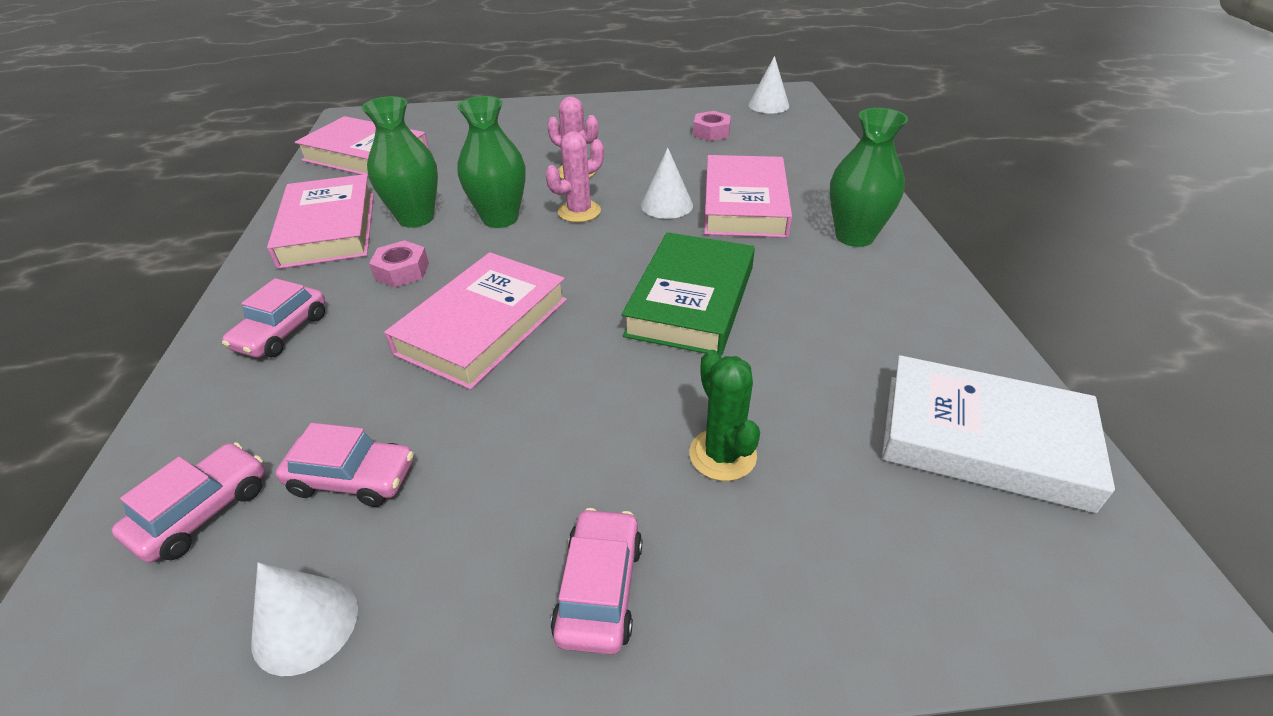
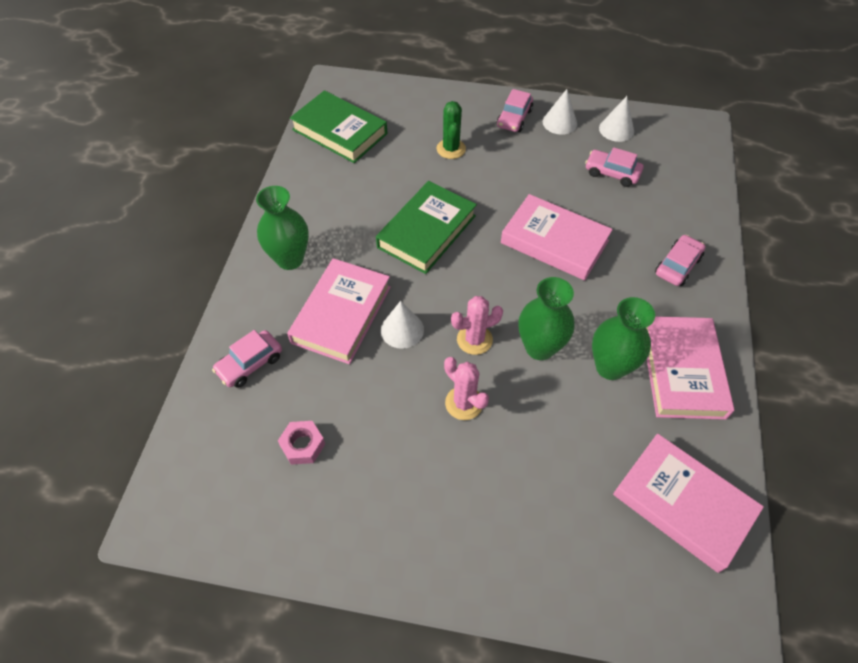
camera: 165 degrees left, 15 degrees up
pink car [112,442,265,563] -> pink car moved to [212,330,282,388]
pink nut [369,240,429,288] -> none
pink book [384,252,567,390] -> pink book turned 75 degrees clockwise [501,194,613,280]
white cone [748,56,789,113] -> white cone moved to [543,89,577,135]
white book [882,355,1115,513] -> green book [290,90,387,163]

